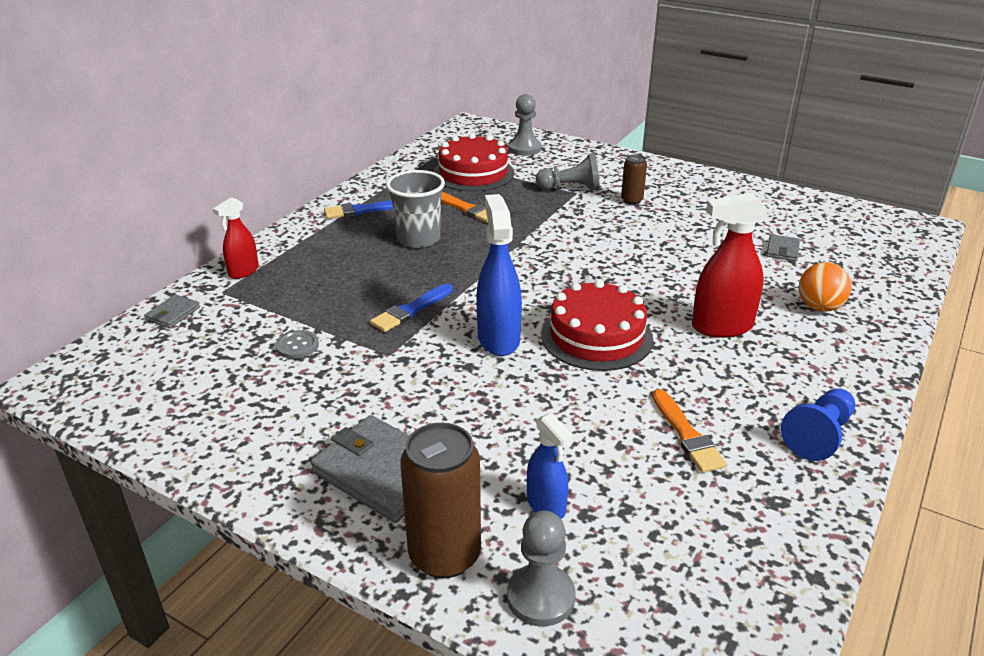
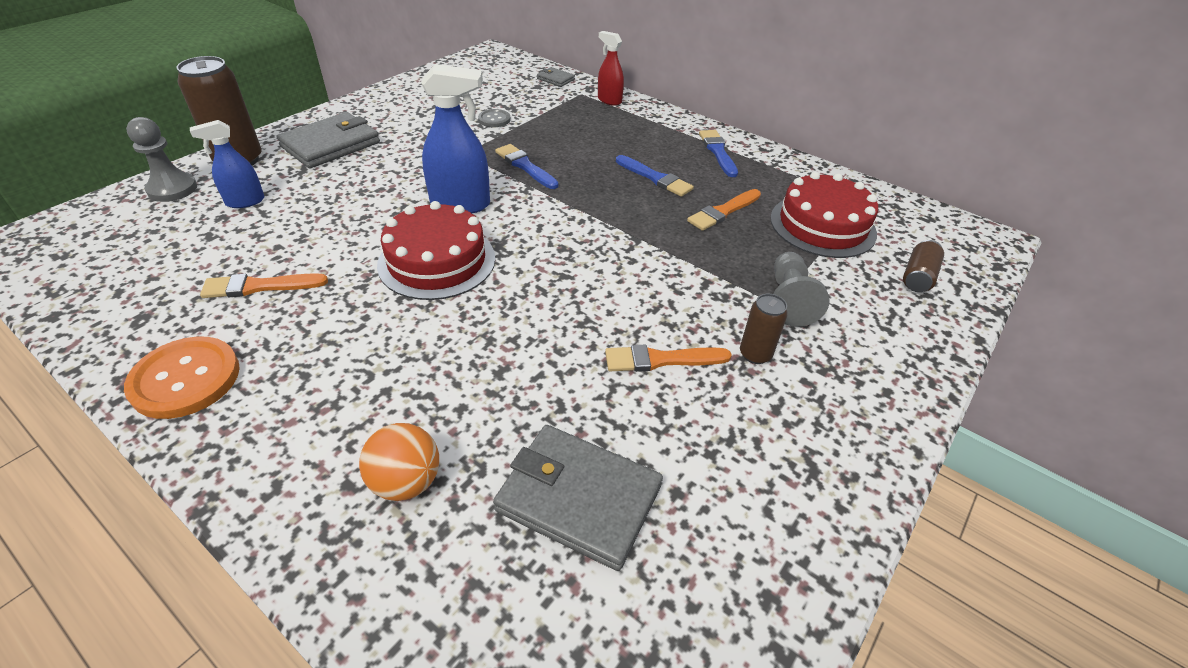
camera: 95 degrees right, 10 degrees up
grey cup [386,170,445,248] -> blue brush [616,155,694,197]
grey pawn [508,94,541,156] -> brown can [903,240,944,292]
red spray bottle [692,192,769,338] -> none
grey wallet [766,234,800,261] -> grey wallet [493,425,663,571], size x2.10
blue pawn [781,388,855,461] -> orange button [124,337,240,419]
none -> orange brush [605,345,732,372]

